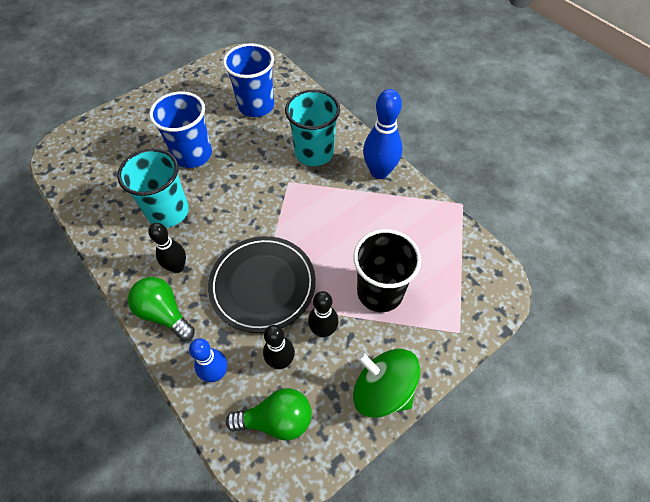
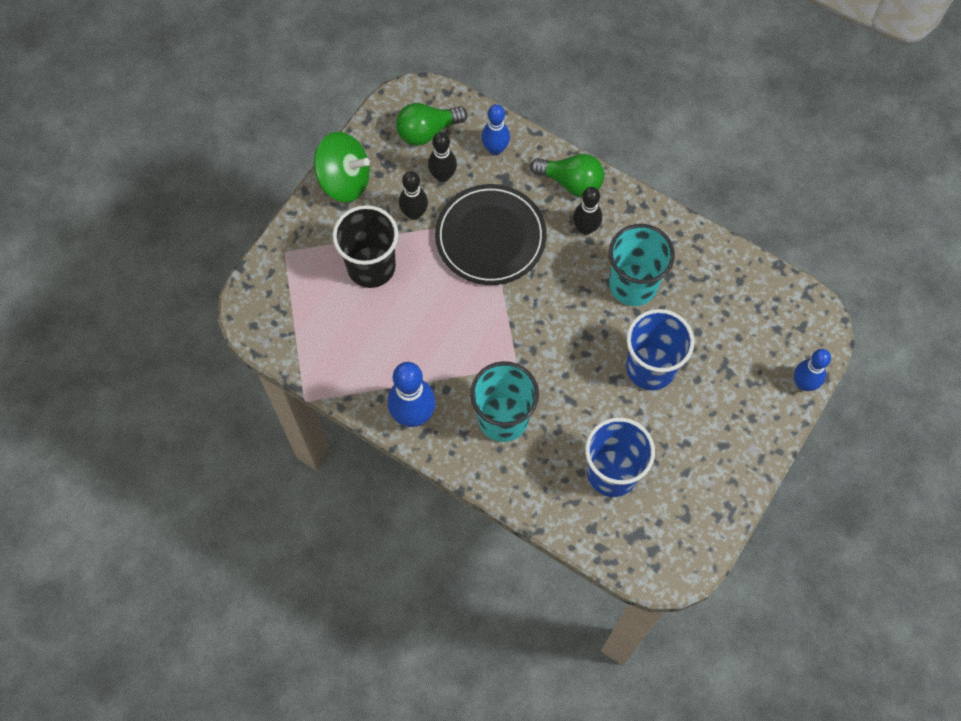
camera: 160 degrees right, 10 degrees up
none -> blue bowling pin [794,349,831,391]

